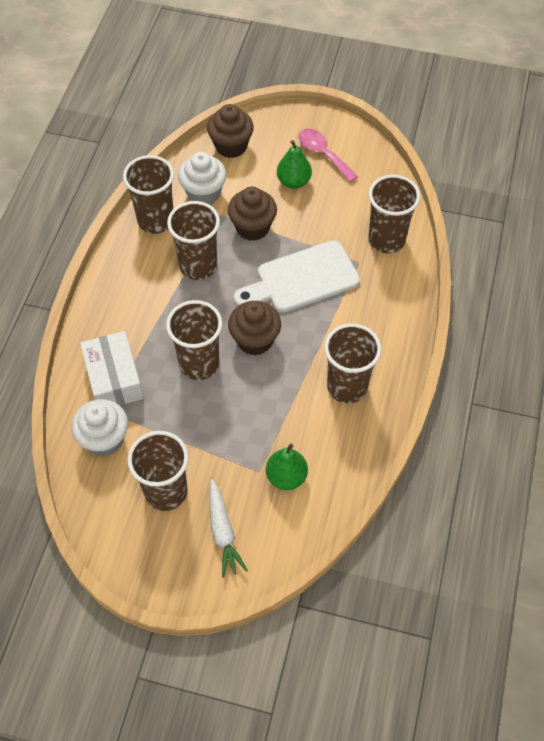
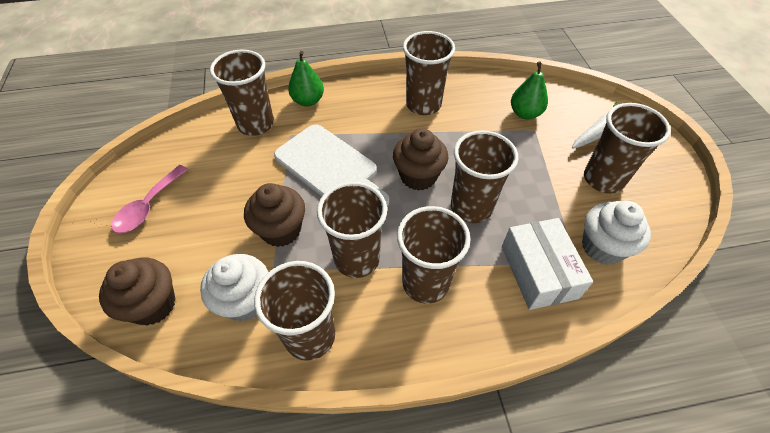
camera: 115 degrees left, 5 degrees down
white box [80,331,144,406] -> white box turned 60 degrees counterclockwise [502,218,593,310]
green pear [277,140,312,189] -> green pear moved to [288,51,324,106]
none -> brown cup [397,206,471,304]

